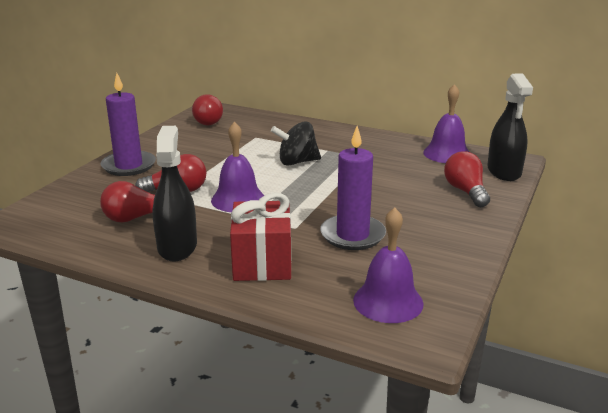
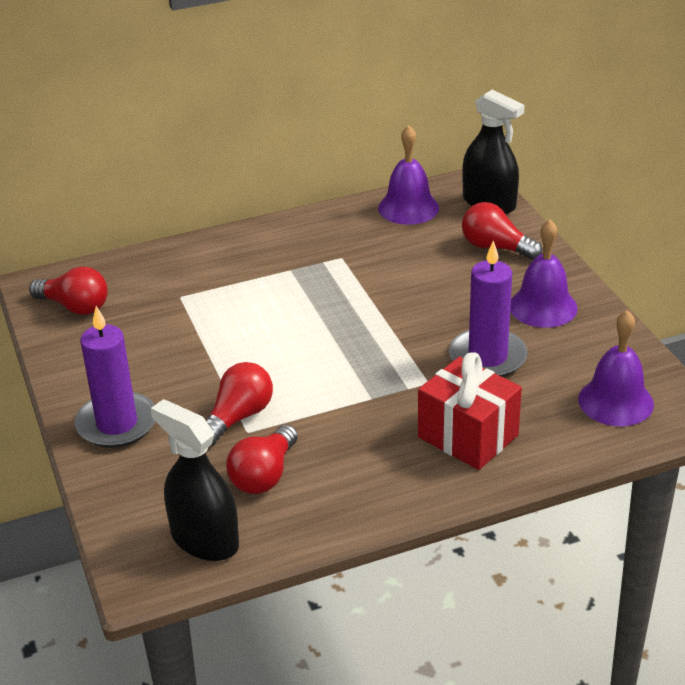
camera: 45 degrees left, 10 degrees up
black spray bottle [152,126,197,261] -> black spray bottle moved to [151,399,239,561]
purple bell [211,122,264,212] -> purple bell moved to [510,219,578,328]
black spinning top [271,121,321,166] -> none

